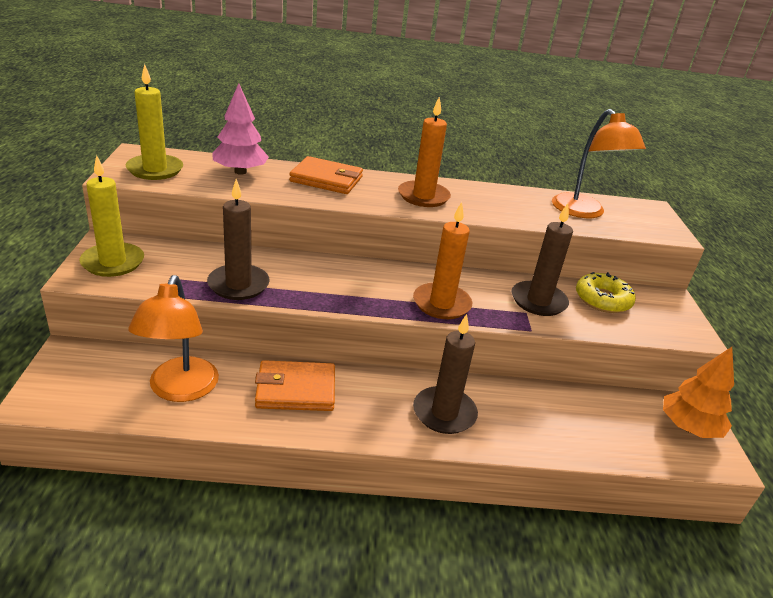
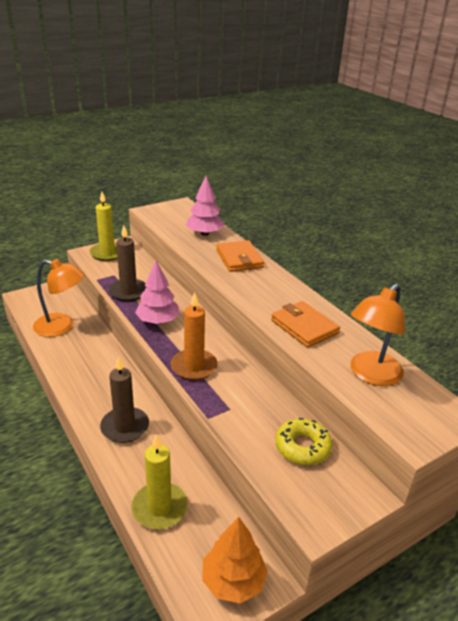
camera: 60 degrees right, 0 degrees up
yellow candle [126,64,183,180] -> yellow candle moved to [131,434,188,529]
orange lamp [128,275,219,402] -> orange lamp turned 135 degrees counterclockwise [33,259,85,337]
orange wallet [255,360,335,411] -> orange wallet moved to [271,301,340,348]
orange candle [398,96,451,207] -> none
brown candle [512,203,573,316] -> none
none -> pink tree [135,260,180,324]

